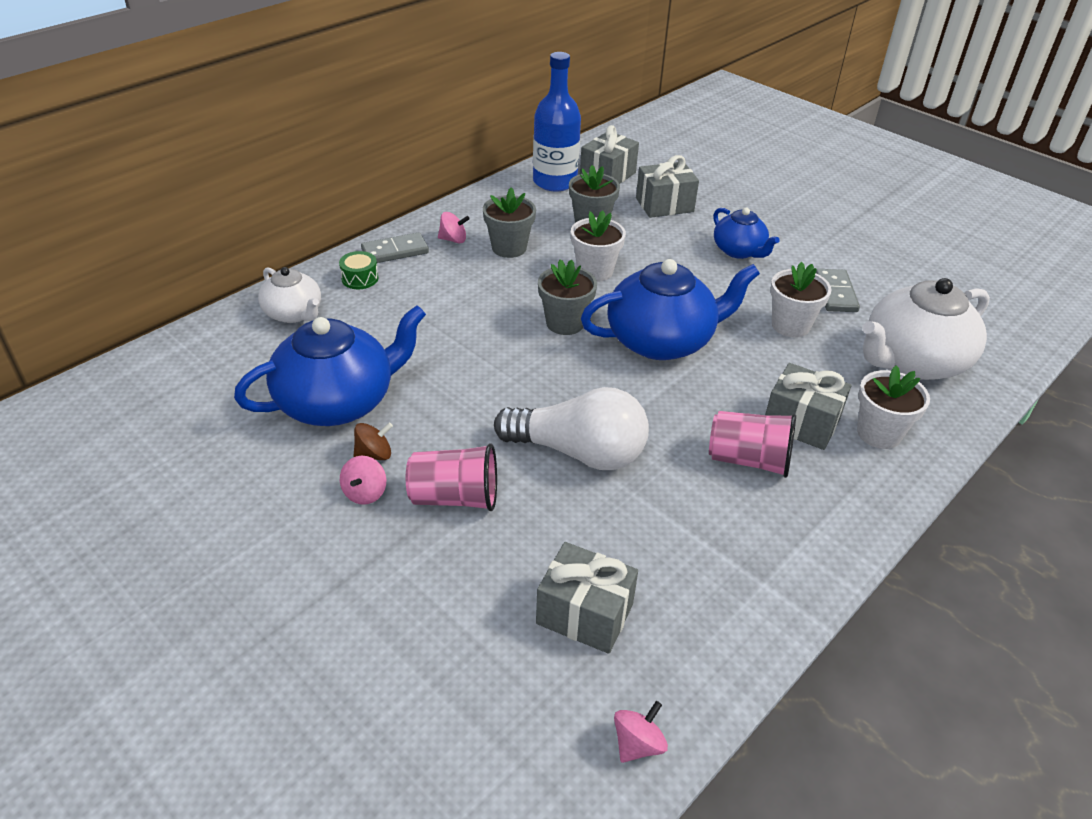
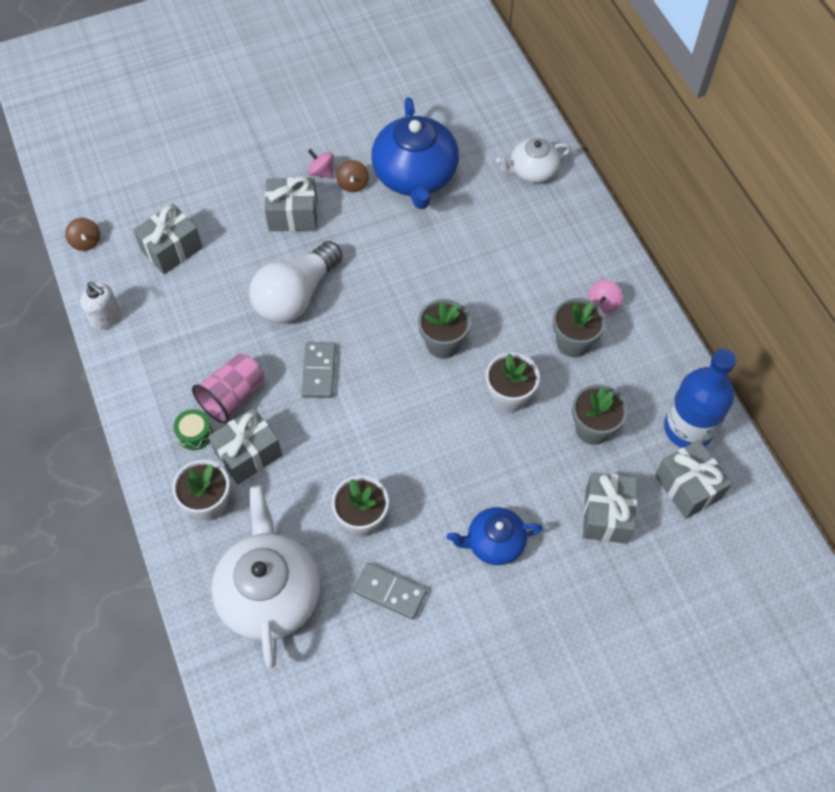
camera: 115 degrees right, 20 degrees up
green drum [339,251,378,289] -> green drum moved to [174,409,213,450]
grey domino [361,232,429,263] -> grey domino moved to [301,342,336,398]
pink cup [406,443,497,511] -> grey gift [264,176,318,231]
blue teapot [581,259,760,360] -> none
pink spinning top [614,701,668,763] -> brown spinning top [65,218,100,251]
none -> white soap dispenser [80,282,121,330]

